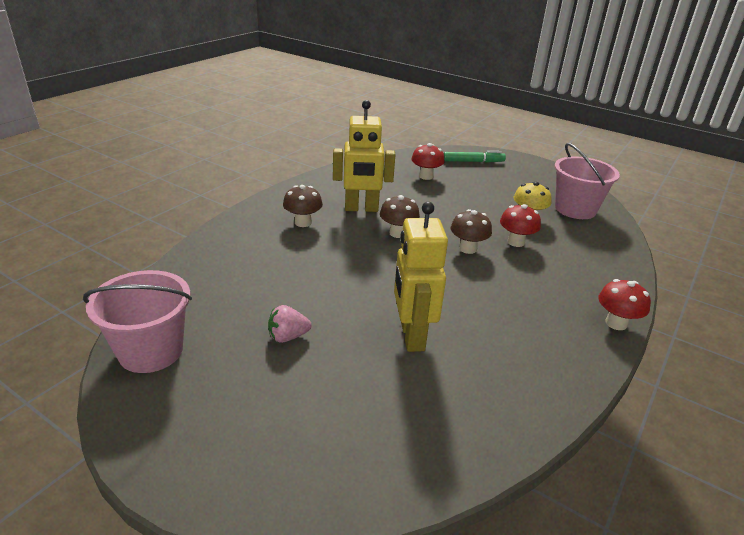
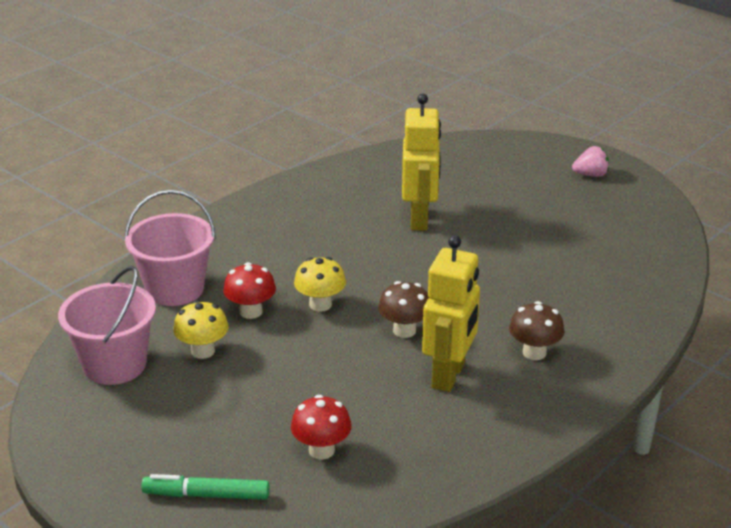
camera: 170 degrees left, 0 degrees up
pink bucket [83,270,192,373] -> pink bucket moved to [124,190,216,306]
pink strawberry [268,305,312,343] -> pink strawberry moved to [572,146,609,177]
yellow robot [333,100,395,212] -> yellow robot turned 105 degrees clockwise [422,235,480,392]
brown mushroom [451,209,492,254] -> yellow mushroom [294,257,346,312]
red mushroom [598,279,651,330] -> none

